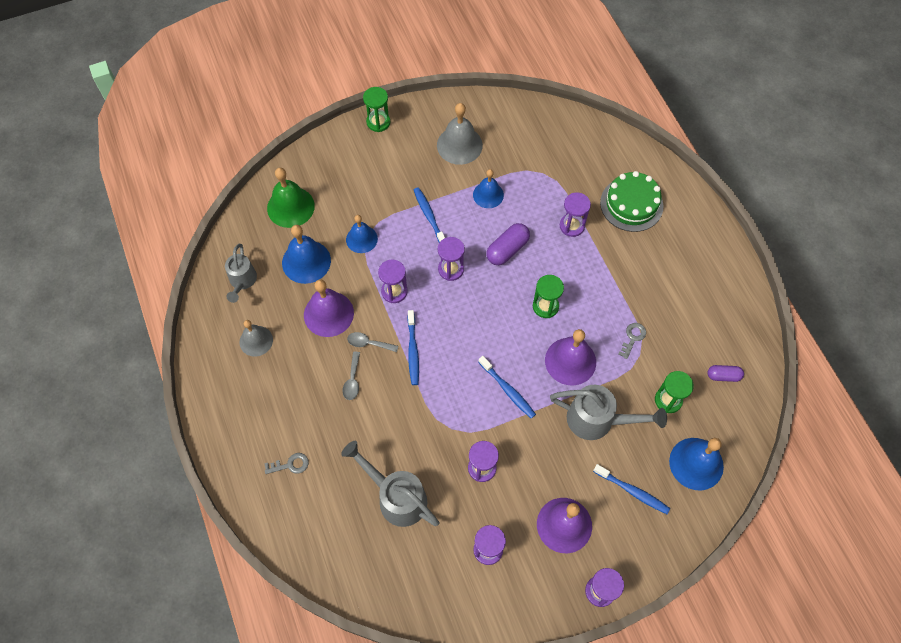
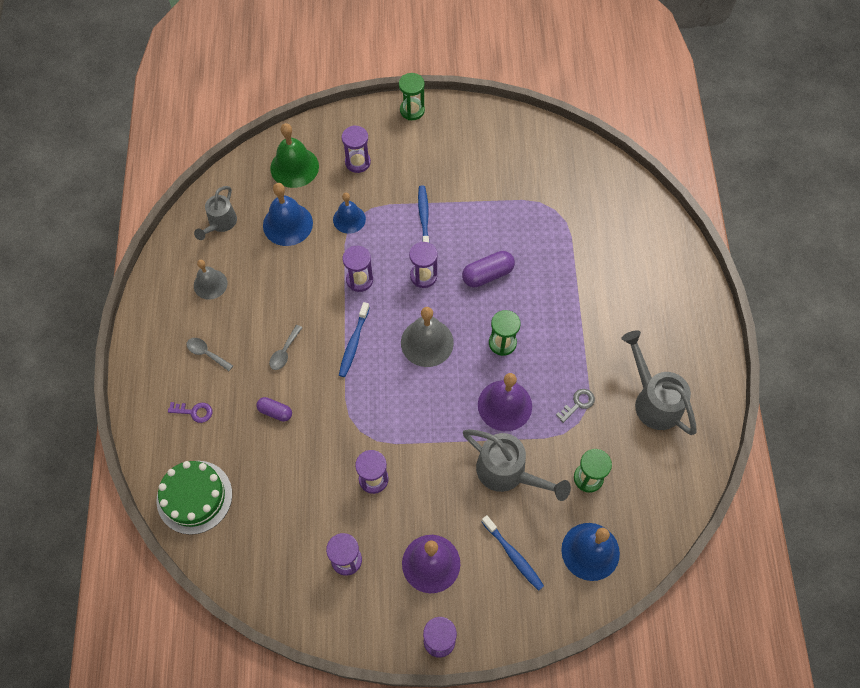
camera: 20 degrees right, 0 degrees up
grey key [264,453,309,474] -> purple key [168,402,212,423]
purple bell [304,279,354,337] -> none
grey watering can [341,441,439,527] -> grey watering can moved to [621,330,697,435]
grey spoon [347,332,398,352] -> grey spoon moved to [187,338,233,371]
grey bell [437,103,483,165] -> grey bell moved to [401,307,454,367]
blue bell [473,169,504,208] -> none
blue toothbrush [478,356,536,418] -> none
purple hourglass [560,192,591,237] -> purple hourglass moved to [342,125,371,173]
green cake [600,171,664,232] -> green cake moved to [157,461,232,535]
purple capsule [707,365,744,382] -> purple capsule moved to [256,397,292,422]

